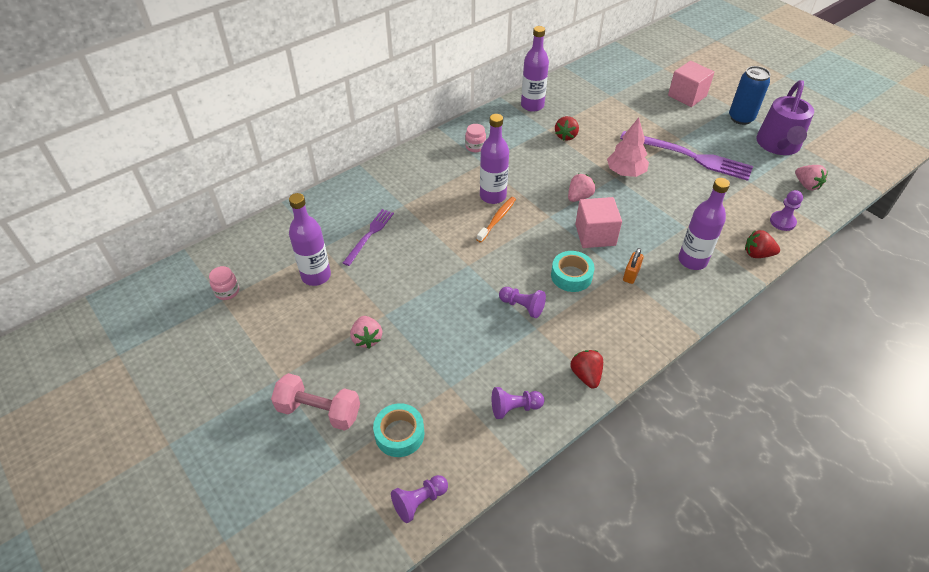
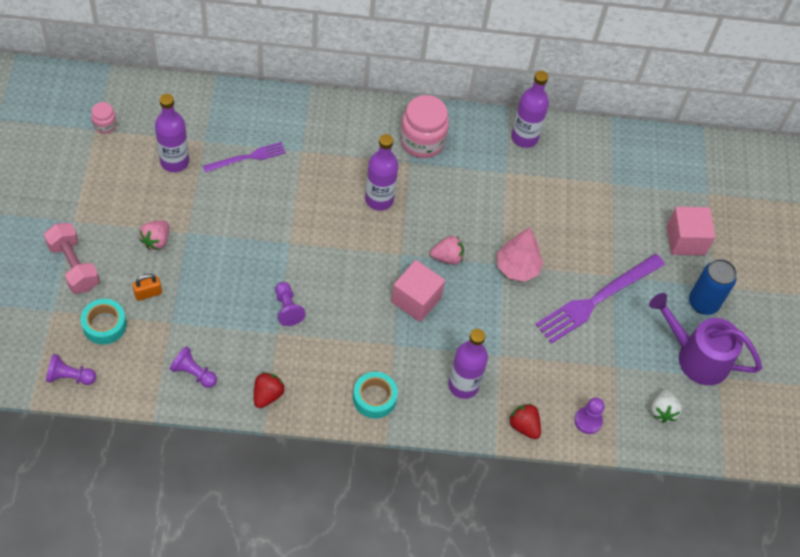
camera: 35 degrees right, 10 degrees up
pink jar [465,124,486,152] -> pink jar [400,95,449,158], size x2.01
orange toothbrush [477,197,516,242] -> none
turquoise tape [551,251,595,292] -> turquoise tape moved to [353,372,398,419]
red strawberry [555,116,579,141] -> none
purple fork [620,131,753,181] -> purple fork turned 75 degrees clockwise [535,254,665,344]
orange padlock [623,248,644,284] -> orange padlock moved to [132,274,162,301]
purple watering can [756,80,814,155] -> purple watering can turned 60 degrees clockwise [649,293,762,385]
pink strawberry [795,165,828,190] -> white strawberry [651,389,682,423]

